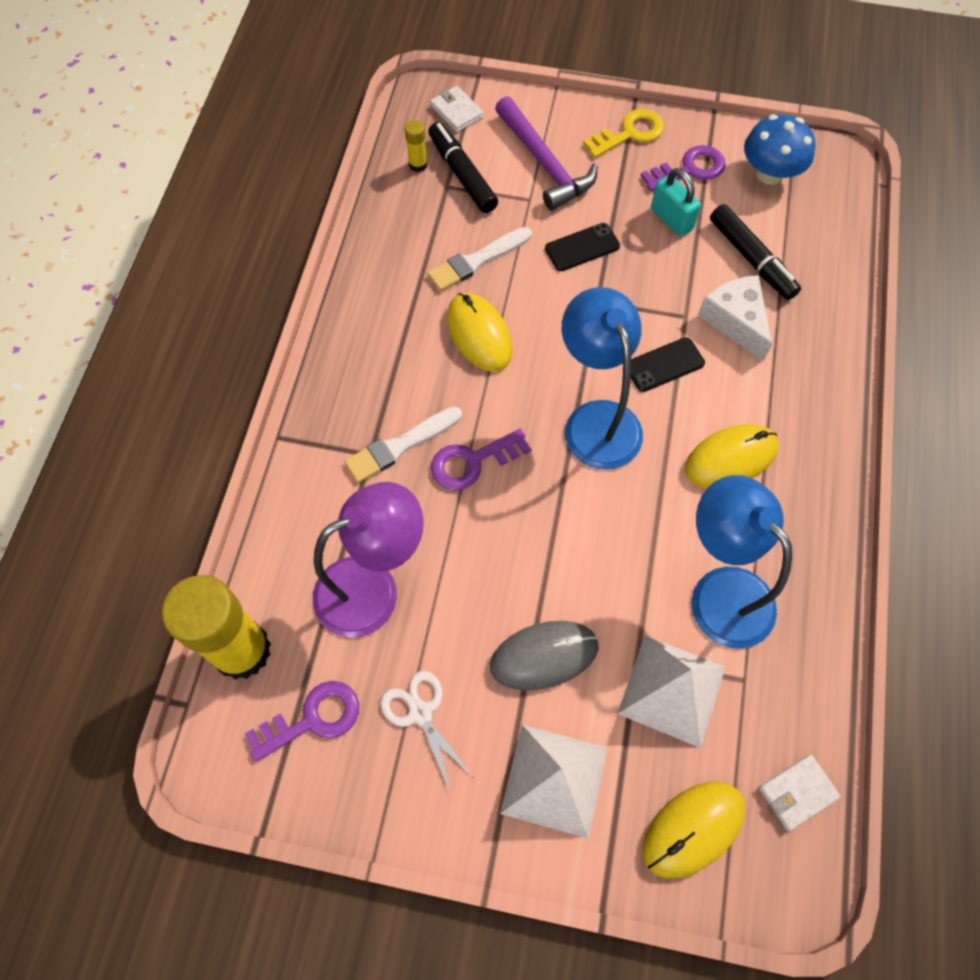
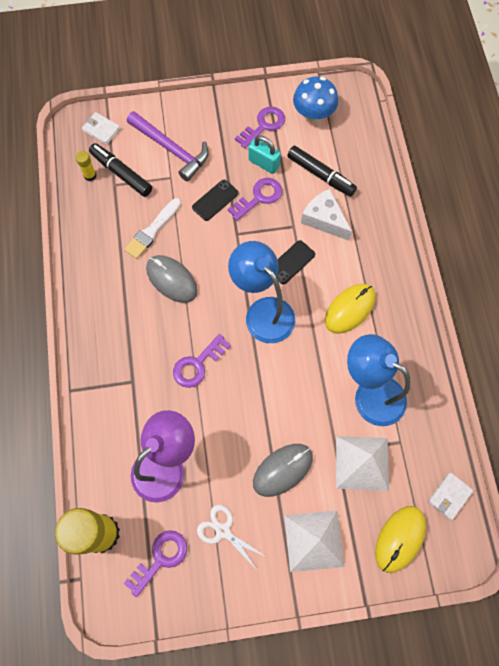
camera: 20 degrees left, 5 degrees up
white brush [344,406,462,483] -> none
yellow mouse [447,293,513,372] -> grey mouse [146,255,198,303]
yellow key [583,109,664,158] -> none
none -> purple key [227,178,282,221]

